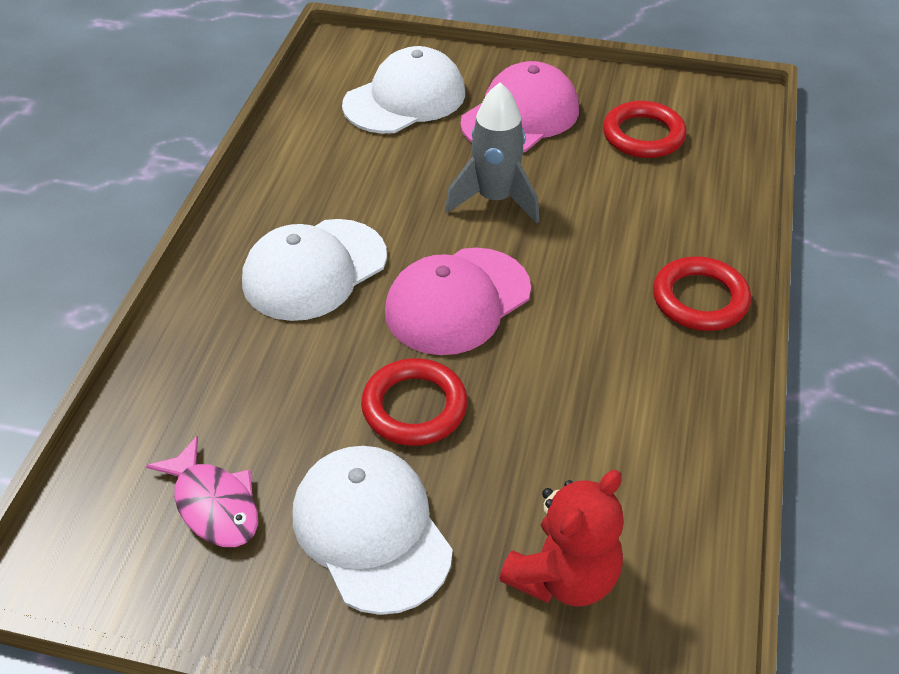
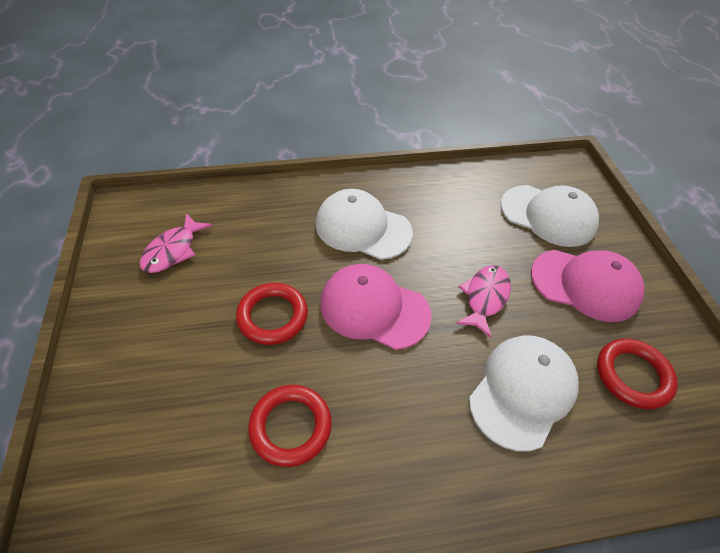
camera: 65 degrees right, 5 degrees up
white cap [293,446,453,615] -> white cap moved to [469,335,579,451]
grey rocket [445,82,539,224] -> pink fish [456,265,511,339]
red teddy bear [499,470,624,607] -> none
red ring [653,256,751,331] -> red ring moved to [248,385,332,467]

